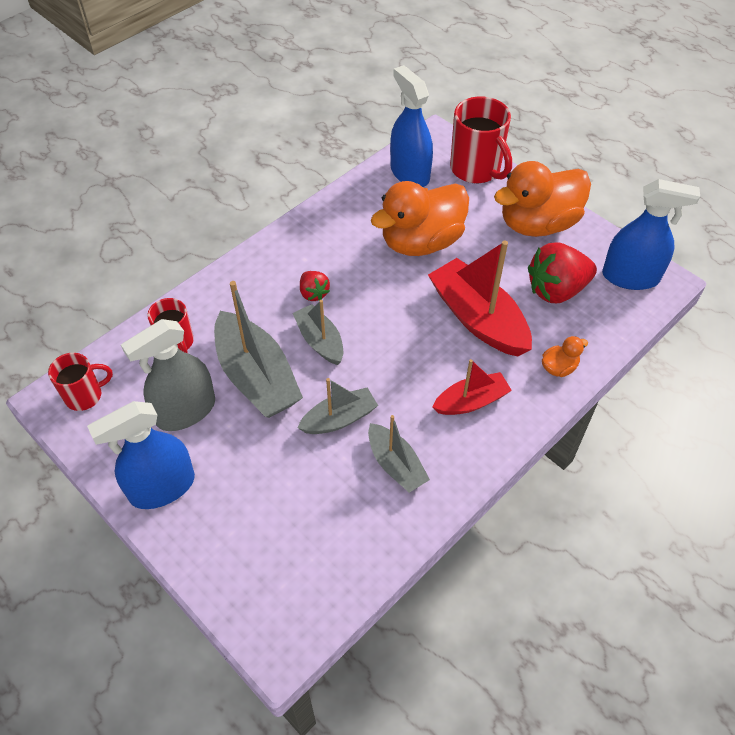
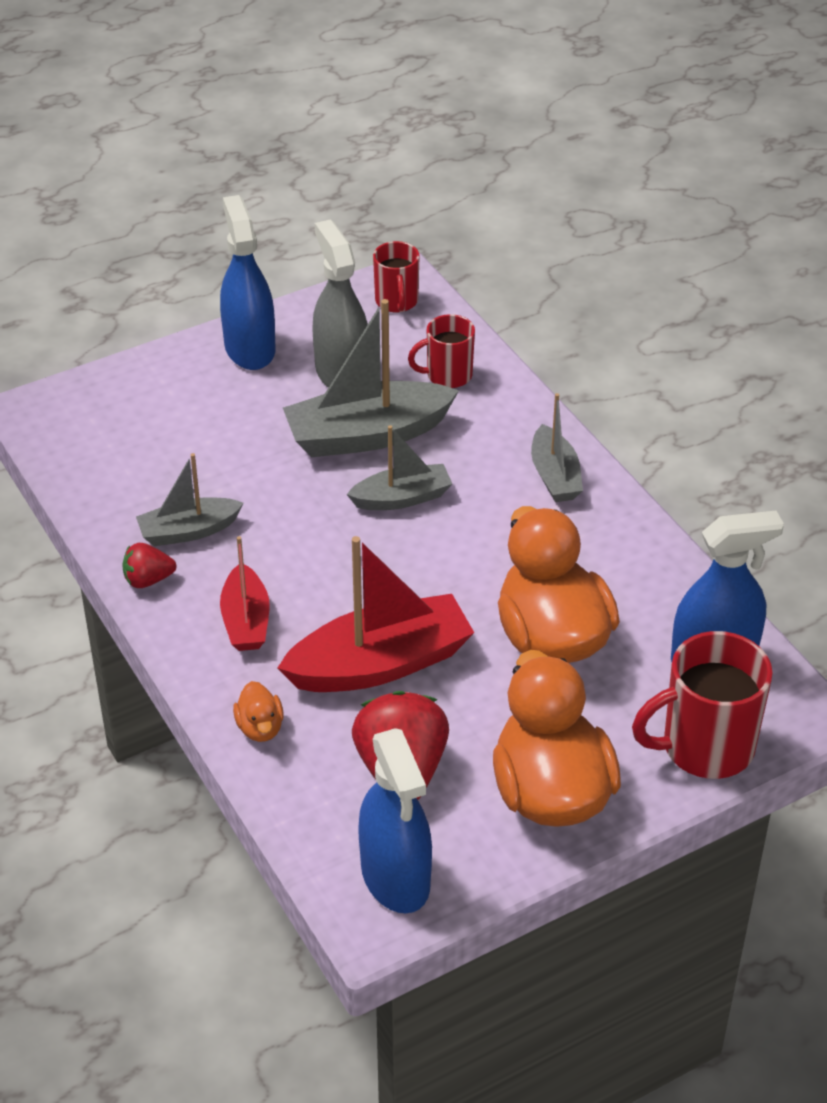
camera: 105 degrees right, 10 degrees down
grey boat [297,378,378,434] -> grey boat moved to [531,393,583,502]
red strawberry [300,271,330,301] -> red strawberry moved to [122,543,176,588]
blue spray bottle [602,179,700,290] -> blue spray bottle turned 45 degrees counterclockwise [358,728,432,913]

